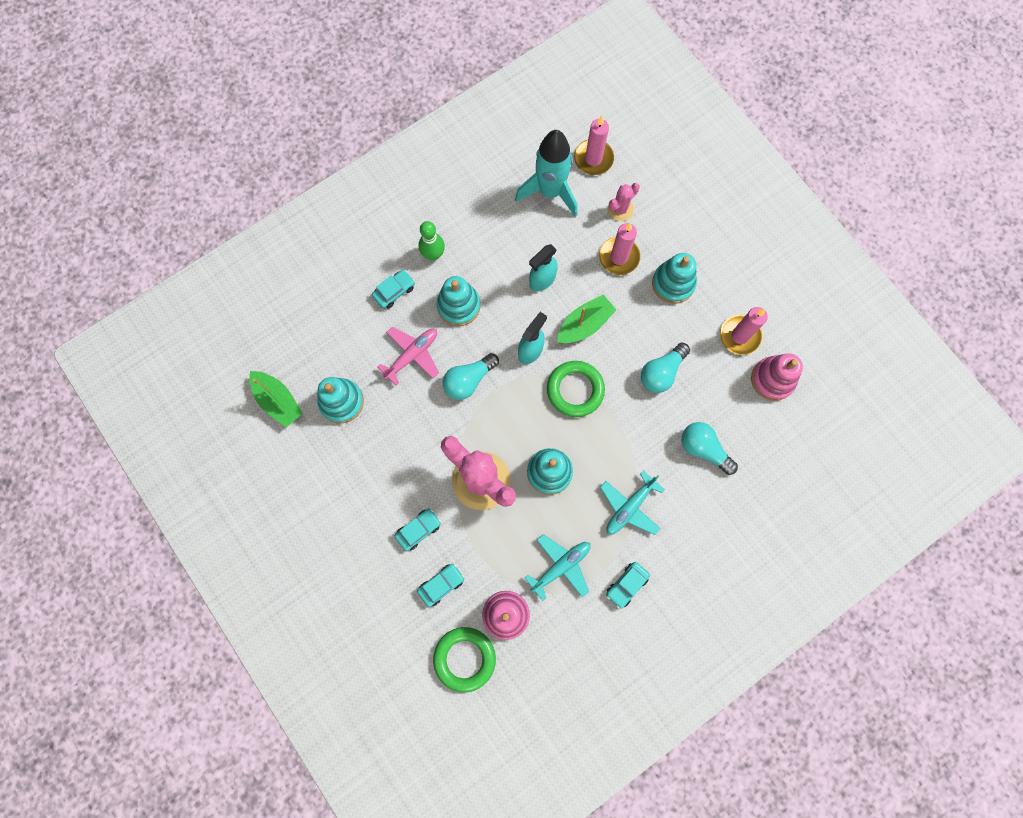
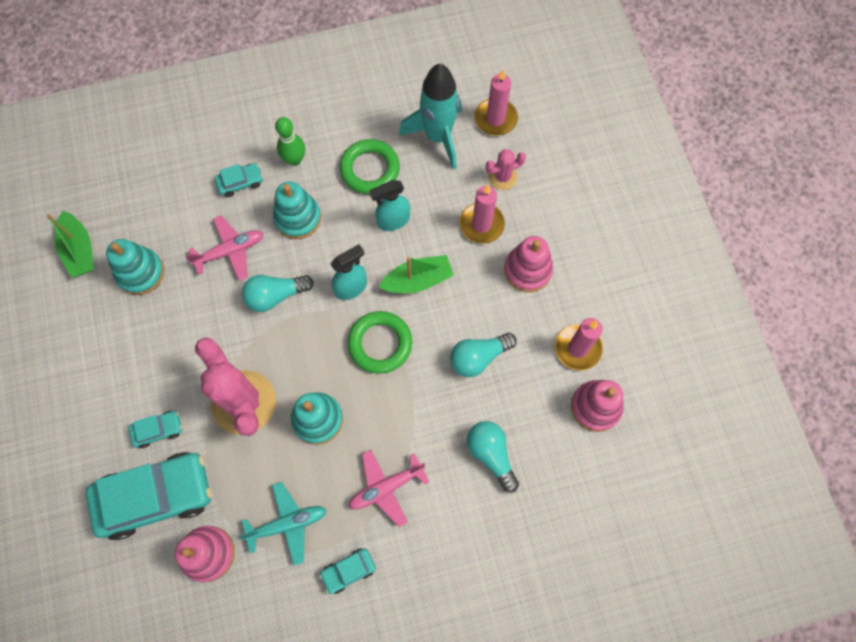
camera: 20 degrees right, 5 degrees down
turquoise car [417,564,464,607] -> turquoise car [86,452,211,540], size x2.25
green ring [433,627,496,692] -> green ring moved to [340,139,400,194]
turquoise plane [600,471,665,535] -> pink plane [349,449,429,527]
turquoise stacking toy [652,253,697,304] -> pink stacking toy [504,236,553,292]

